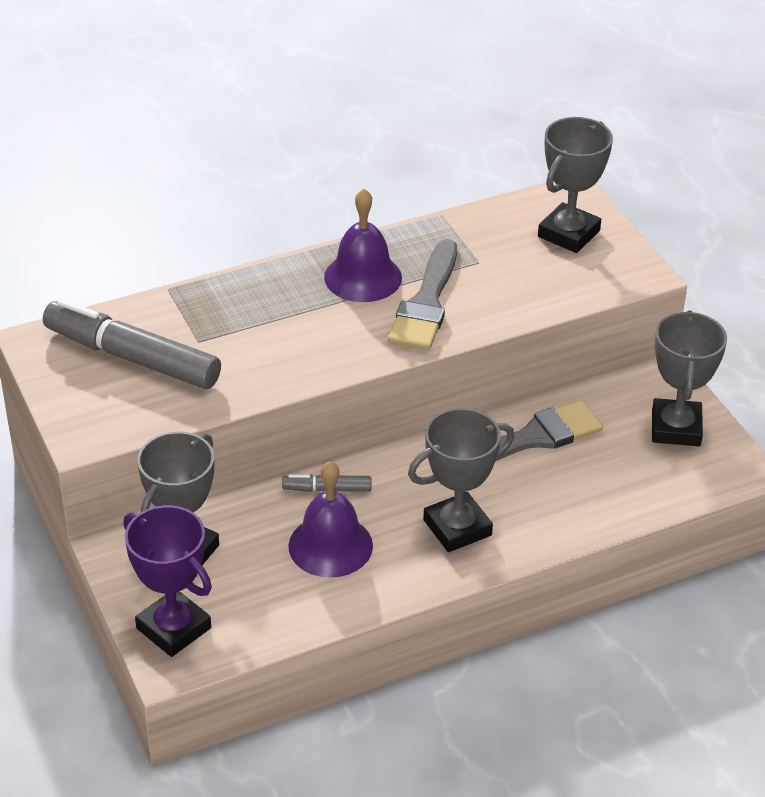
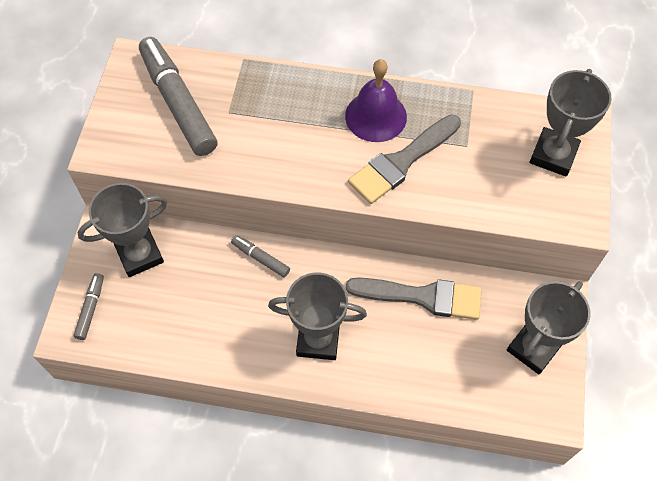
camera: 35 degrees right, 20 degrees up
purple trophy [123,505,212,657] -> grey marker [74,273,104,340]
purple bell [288,461,373,578] -> none
grey trophy [538,117,613,253] -> grey trophy turned 45 degrees counterclockwise [530,69,612,176]

